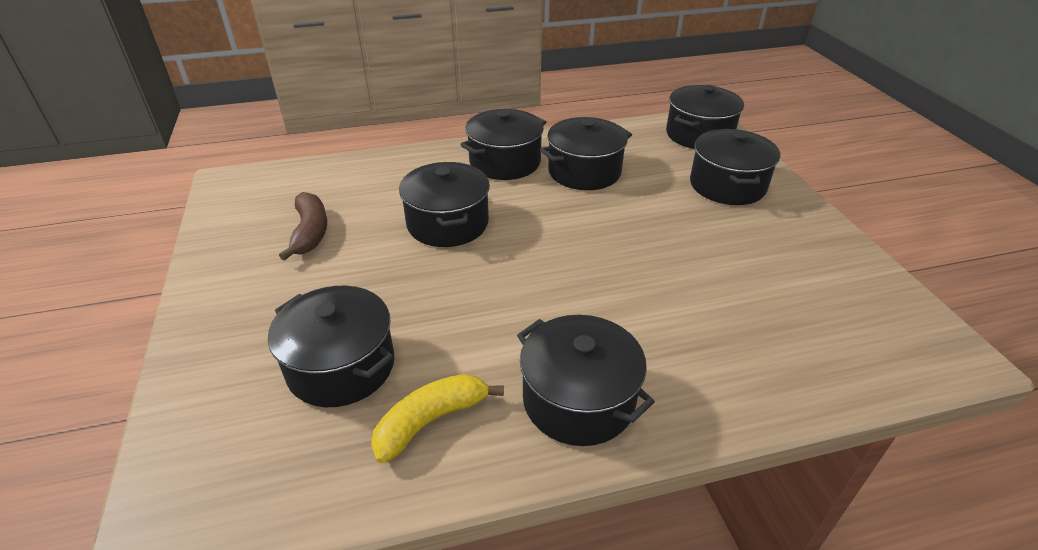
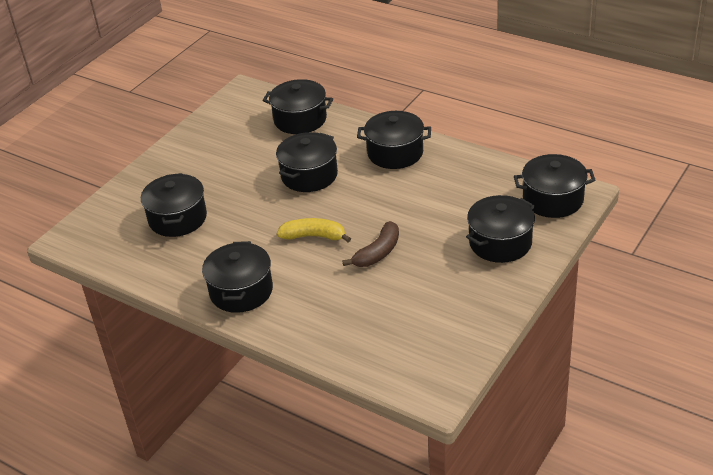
camera: 50 degrees right, 0 degrees up
brown banana [279,192,327,261] -> brown banana moved to [342,221,399,267]
yellow banana [371,374,504,463] -> yellow banana moved to [277,218,351,242]
black pot [540,117,632,190] -> black pot moved to [263,79,333,134]

